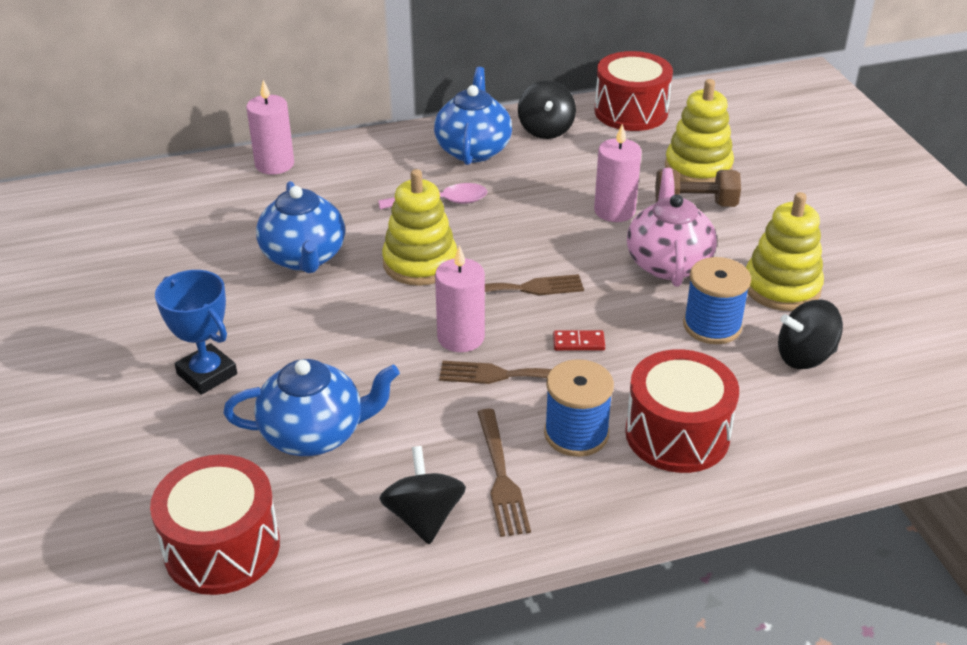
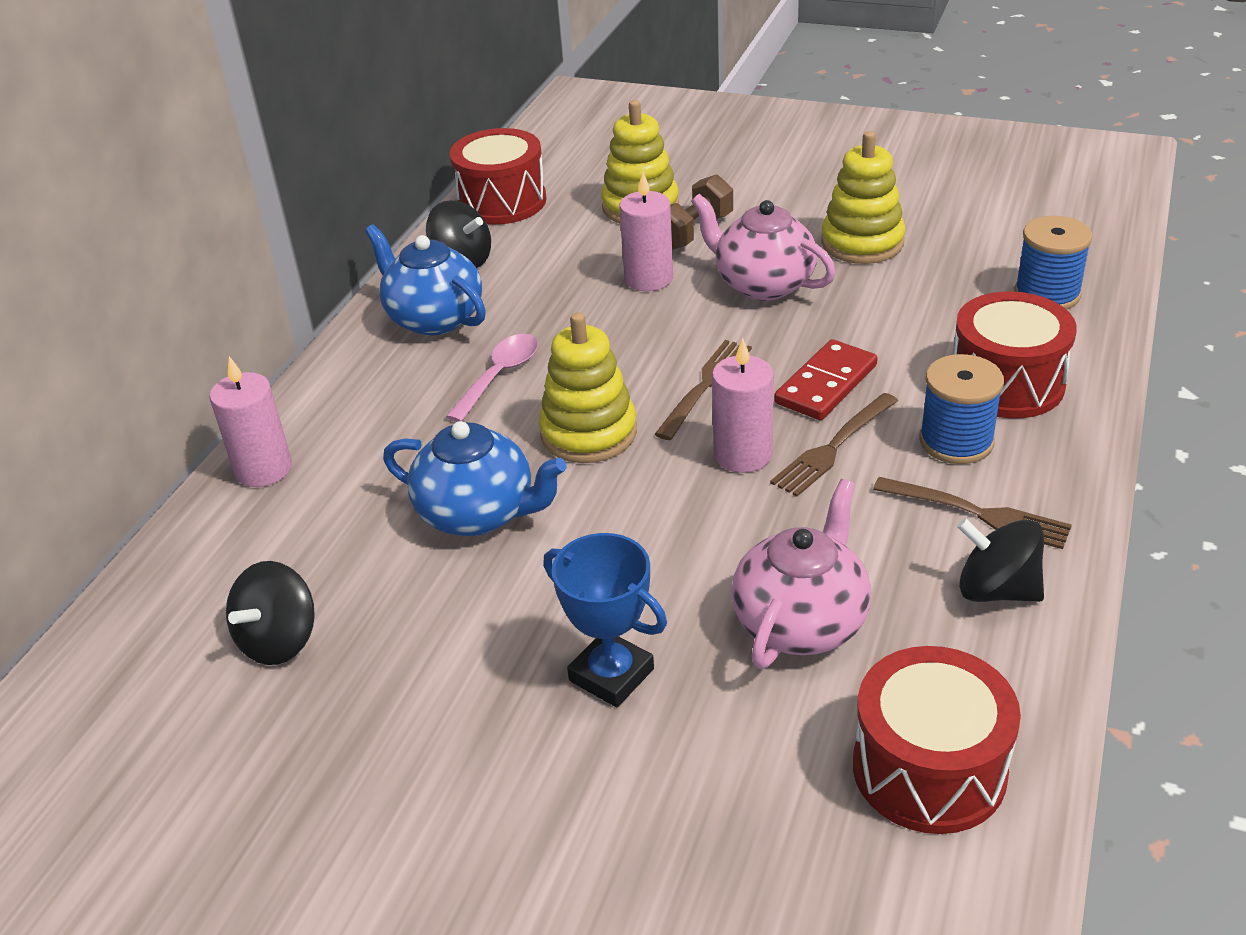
camera: 50 degrees left, 0 degrees up
blue trophy [155,270,237,395] -> blue trophy turned 45 degrees clockwise [543,533,667,707]
blue teapot [223,359,400,456] -> pink teapot [731,479,871,669]
red domino [553,330,605,351] -> red domino [774,339,878,420], size x1.90
blue spool [683,257,751,344] -> blue spool moved to [1014,216,1092,309]
black spinning top [778,300,843,369] -> black spinning top moved to [226,561,315,665]

